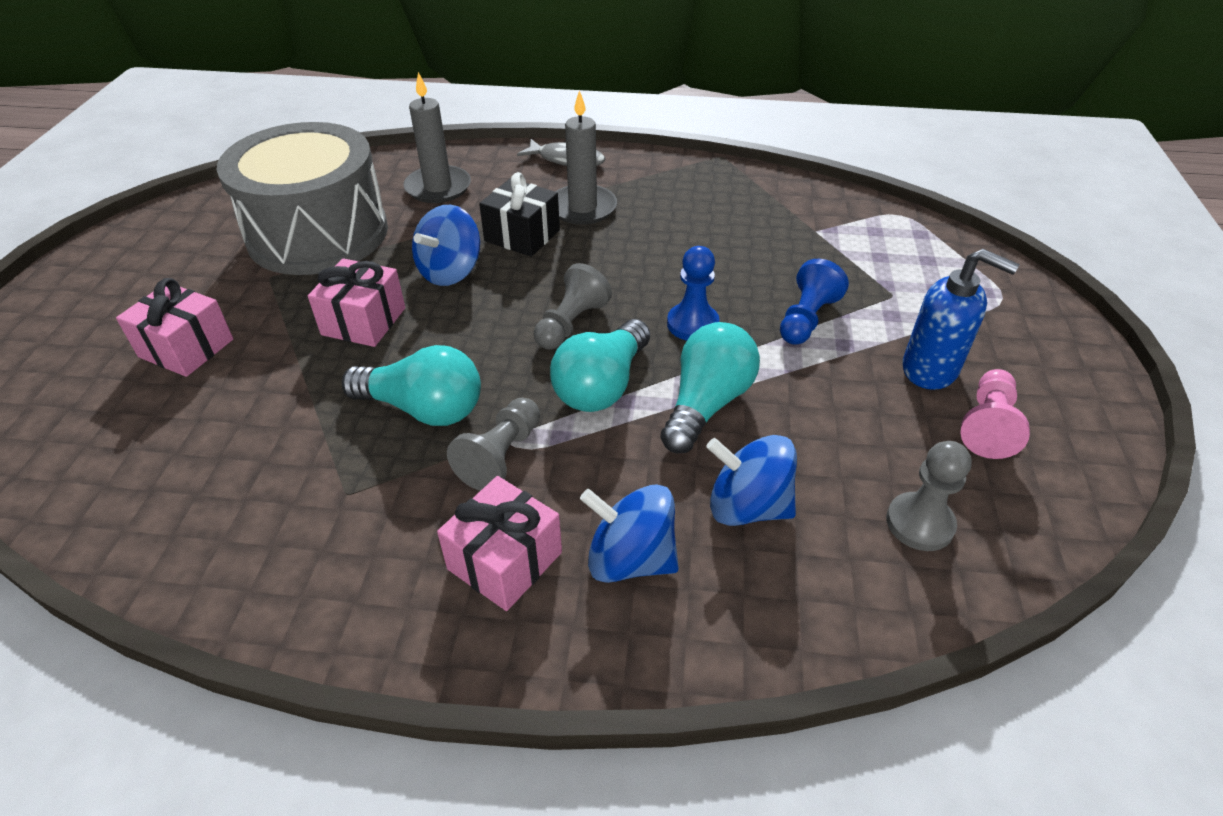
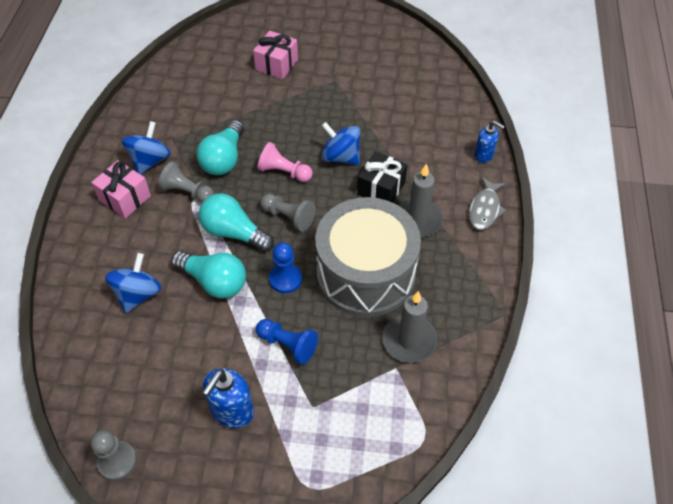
camera: 90 degrees right, 10 degrees up
grey drum [217,122,388,275] -> grey drum moved to [315,197,421,317]
pink gift [308,258,405,347] -> none
grey candle [403,72,471,203] -> grey candle moved to [382,291,438,363]
blue spinning top [580,485,679,583] -> blue spinning top moved to [122,121,171,175]
grey pawn [886,441,972,551] -> grey pawn moved to [91,430,137,481]
pink pawn [961,369,1030,459] -> pink pawn moved to [258,142,313,182]
none -> blue soap dispenser [474,121,505,163]

